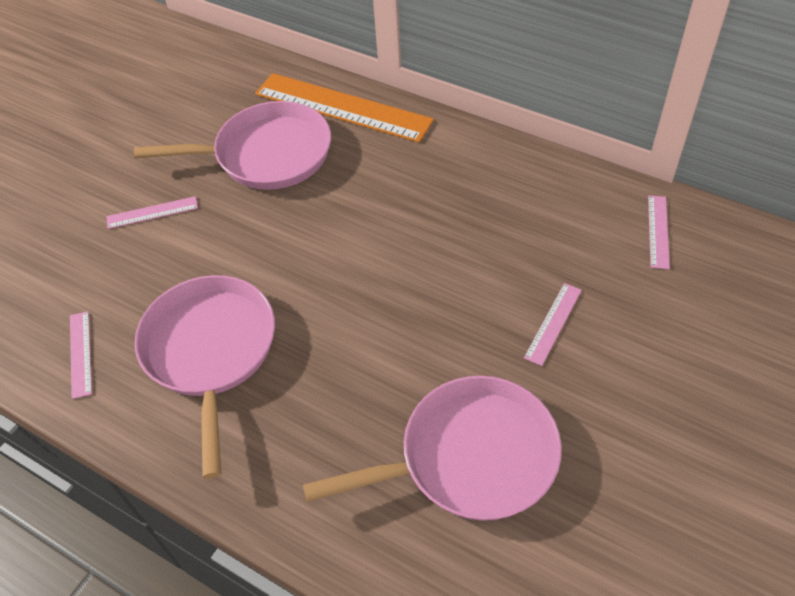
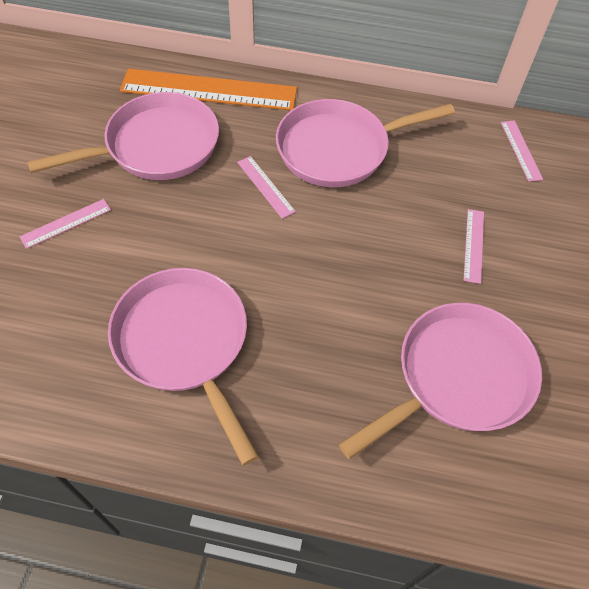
camera: 25 degrees left, 5 degrees up
pink ruler [70,311,92,399] -> pink ruler moved to [237,156,296,219]
none -> pink pan [276,99,455,187]

